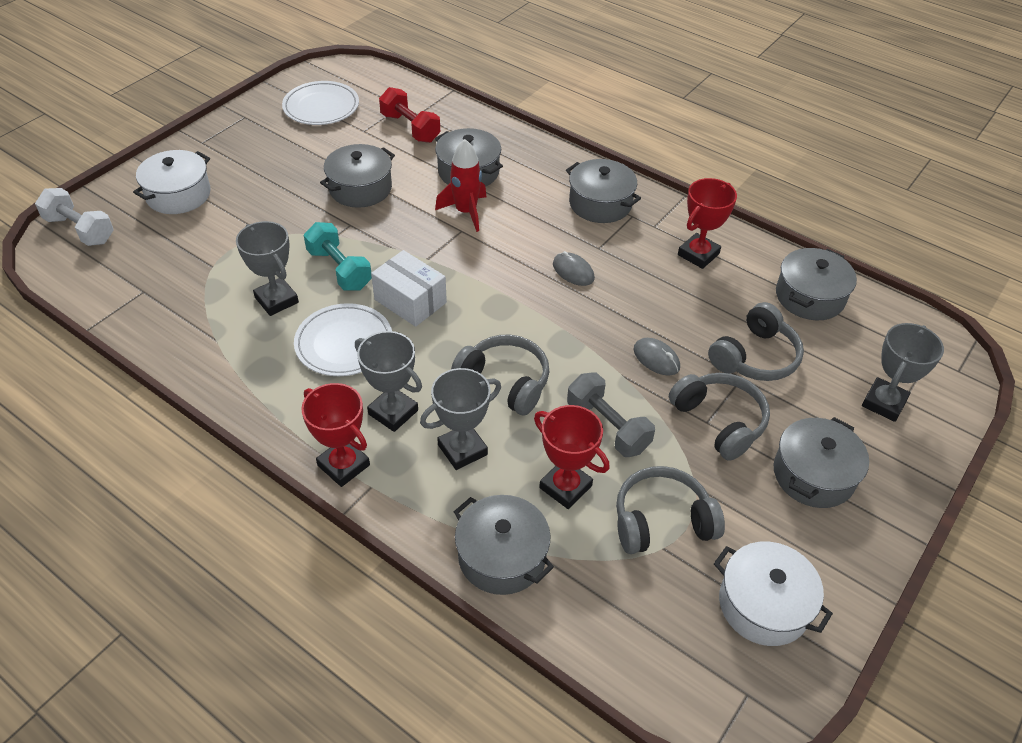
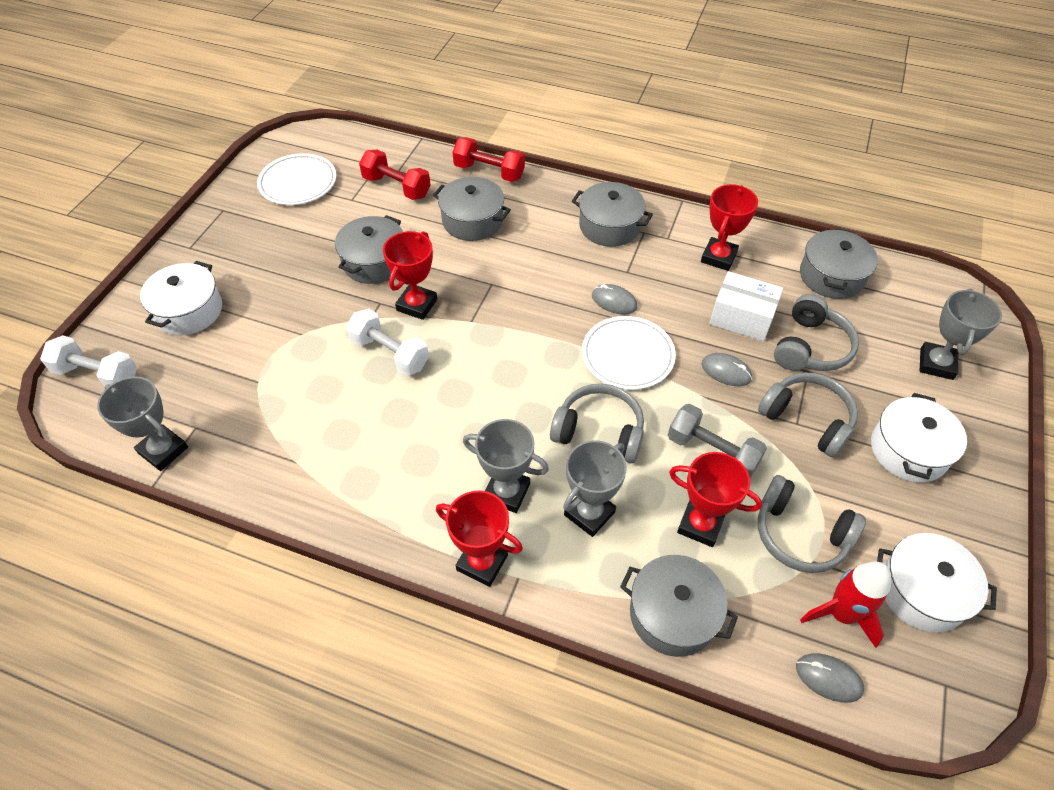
camera: 15 degrees left, 5 degrees up
grey trophy [236,221,299,316] -> grey trophy moved to [97,376,188,471]
white plate [294,303,392,376] -> white plate moved to [582,316,676,390]
turquoise dumbbell [304,222,372,290] -> white dumbbell [346,309,429,376]
white box [371,250,447,327] -> white box moved to [709,271,783,341]
red rocket [435,139,486,232] -> red rocket moved to [800,562,891,648]
grey headphones [616,466,725,554] -> grey headphones turned 120 degrees counterclockwise [758,475,866,573]
grey pot [774,417,869,508] -> white pot [871,393,967,482]
none -> red trophy [383,231,437,320]
none -> red dumbbell [453,137,525,182]
none -> grey mouse [796,653,864,703]

